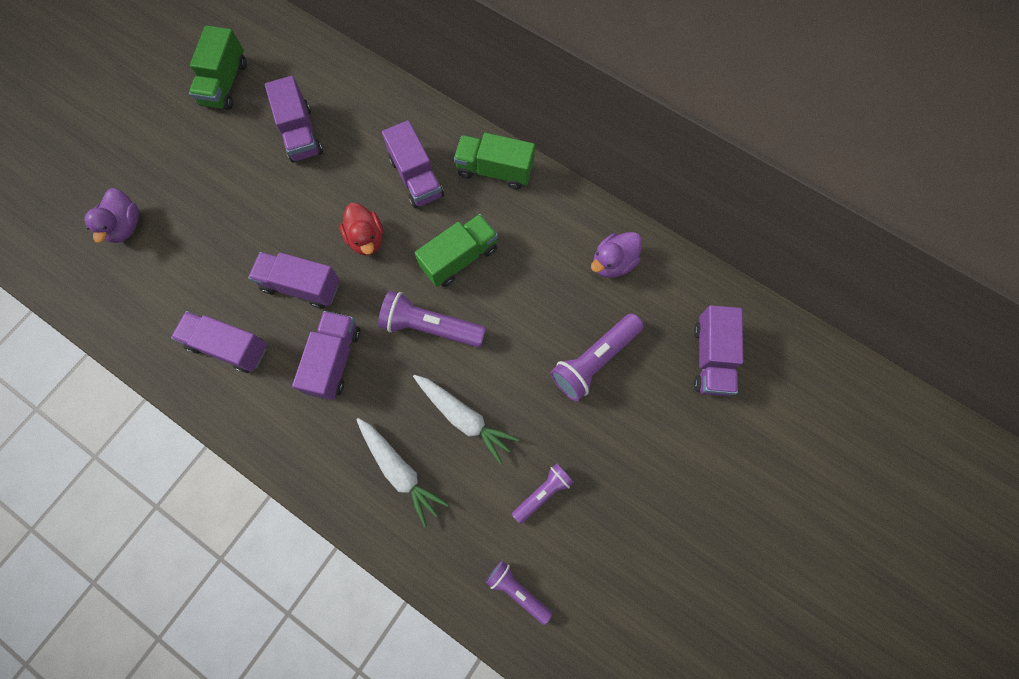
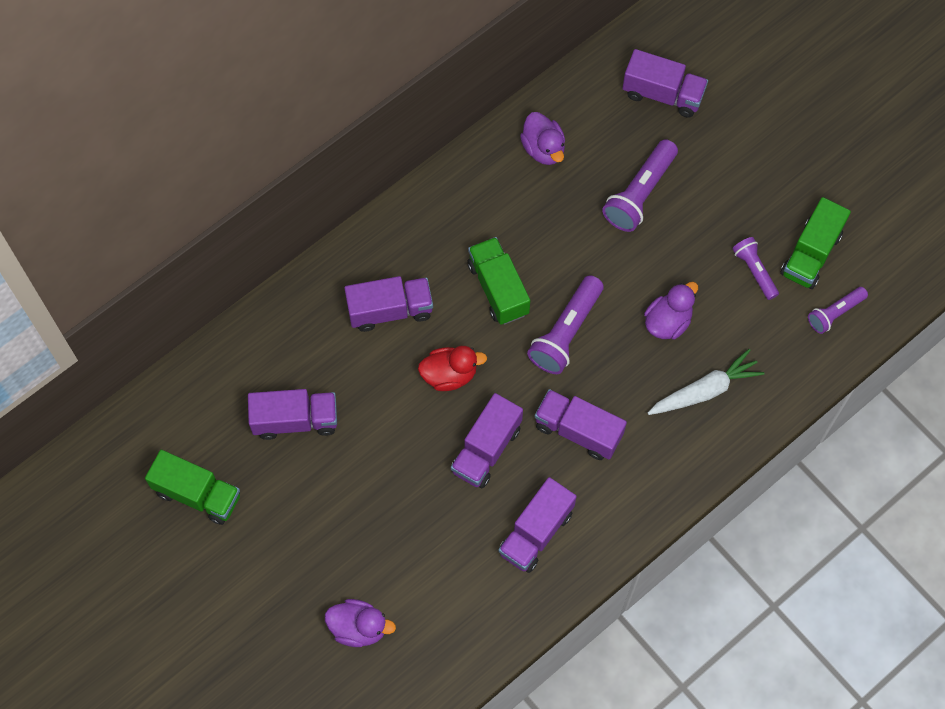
camera: 75 degrees left, 5 degrees down
white carrot [413,375,519,464] -> purple duck [644,282,698,339]
green truck [454,133,535,190] -> green truck moved to [780,197,851,289]
purple flashlight [550,313,644,401] -> purple flashlight turned 60 degrees clockwise [602,139,678,232]

